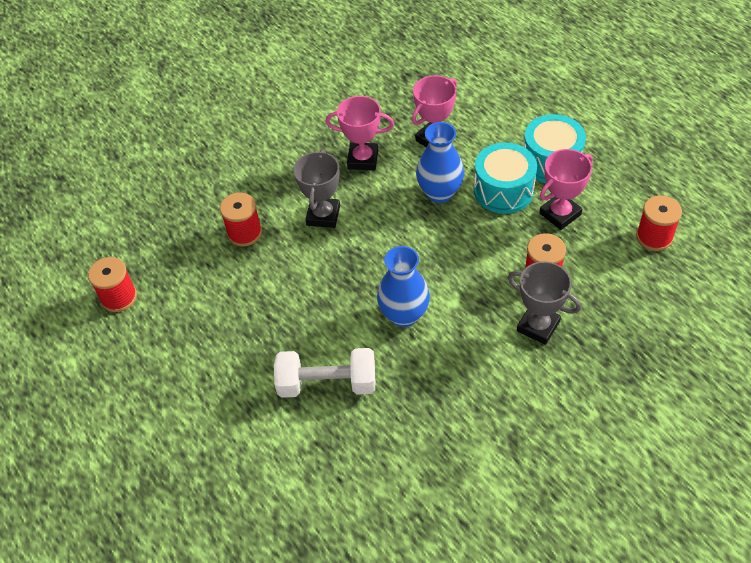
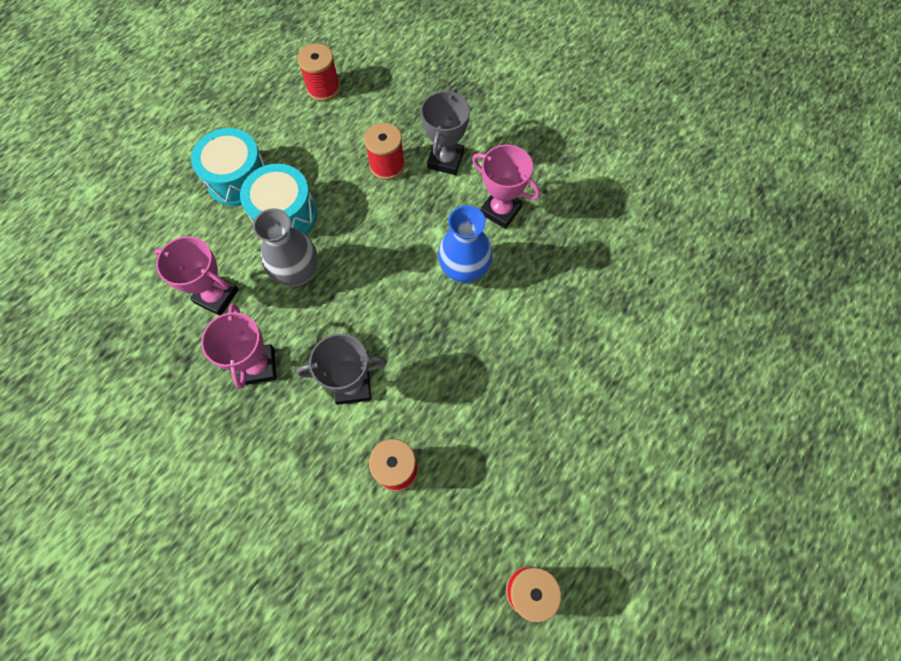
camera: 110 degrees left, 15 degrees up
white dumbbell [274,348,375,398] -> none
blue vase [416,122,464,203] -> grey vase [253,208,318,286]
pink trophy [539,149,593,230] -> pink trophy moved to [472,145,540,229]

